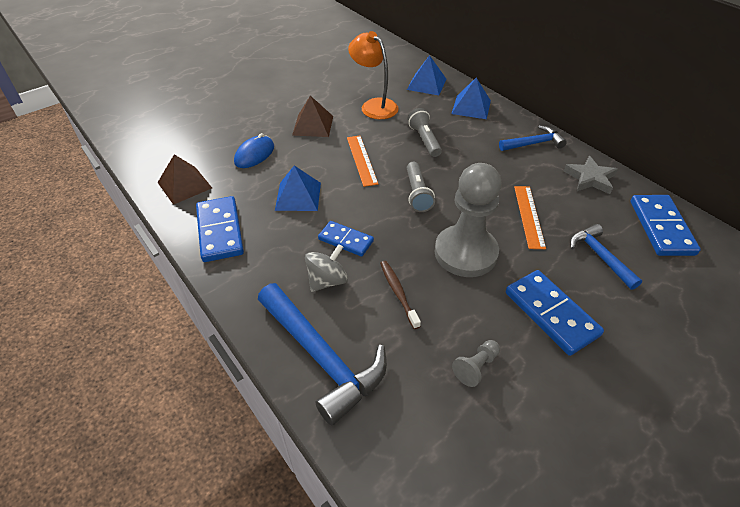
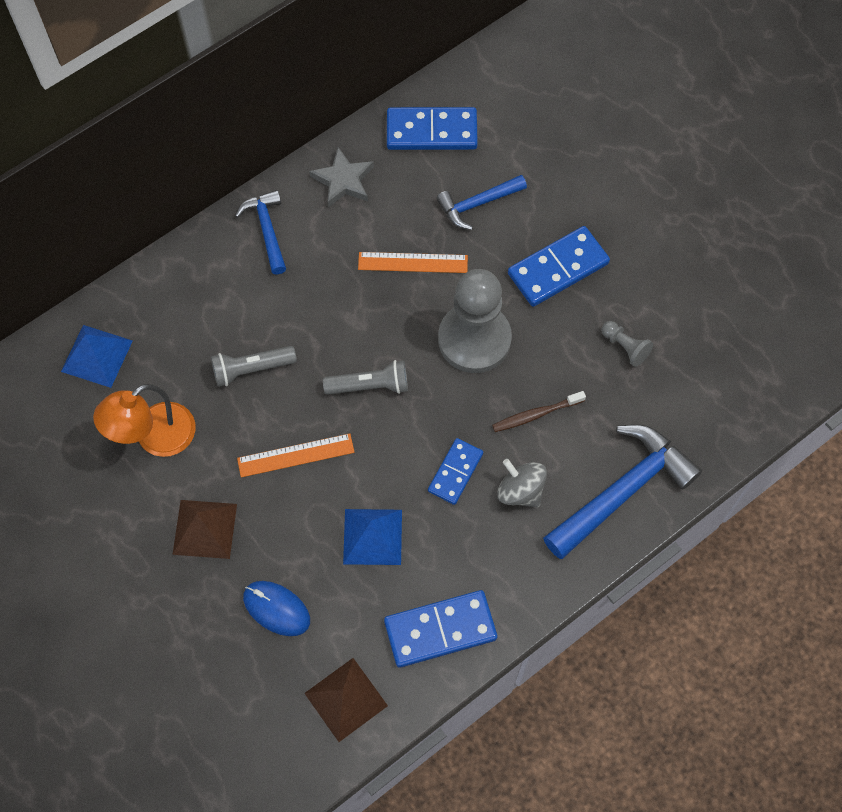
camera: 90 degrees left, 20 degrees up
blue pyramid [451,78,491,119] -> none

